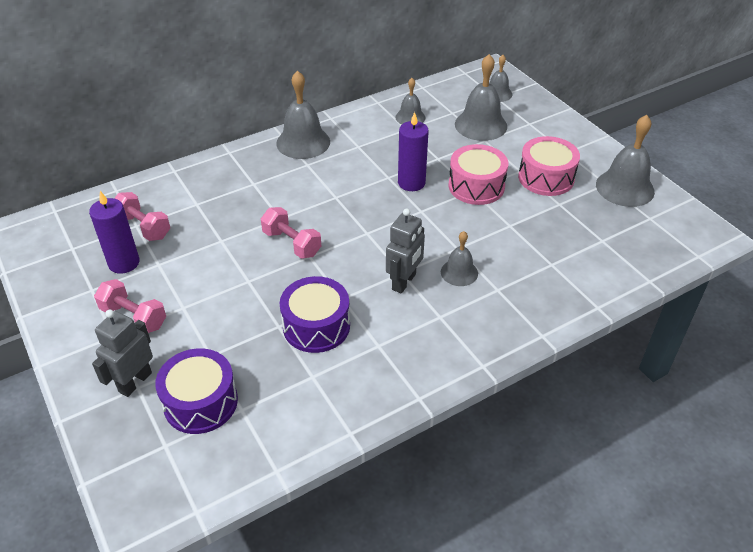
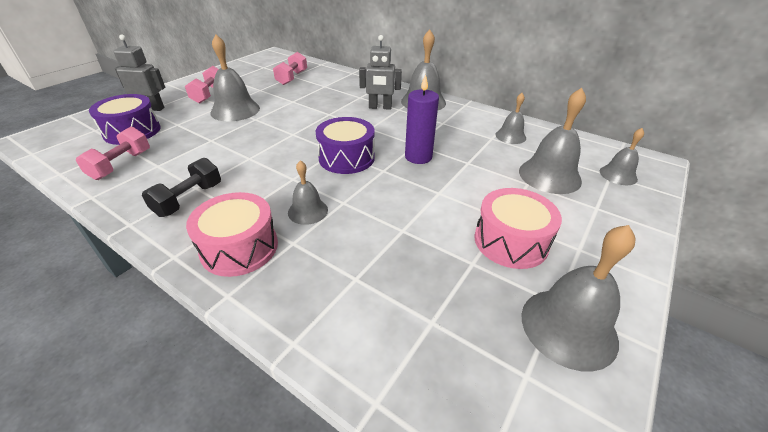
camera: 65 degrees right, 5 degrees down
purple candle [89,191,140,274] -> none
pink dumbbell [261,207,321,259] -> pink dumbbell moved to [76,127,150,180]
purple drum [280,276,350,353] -> purple drum moved to [316,117,375,174]
grey robot [386,209,425,294] -> grey robot moved to [359,35,402,110]
pink drum [448,144,508,205] -> pink drum moved to [186,192,278,277]
none -> black dumbbell [142,158,221,217]
none -> grey bell [210,35,260,121]

